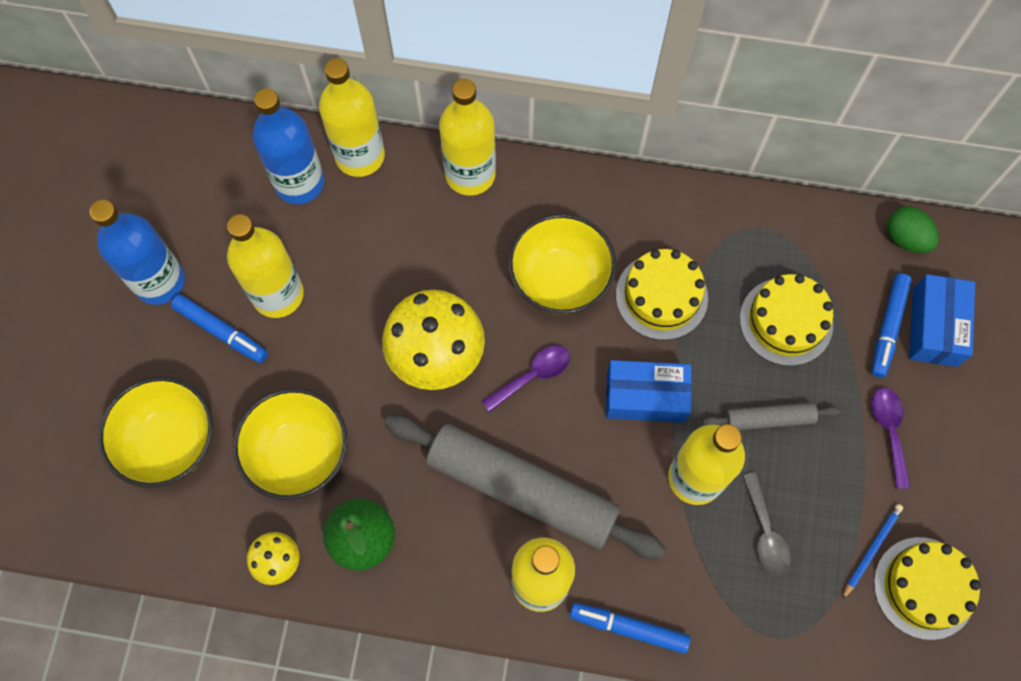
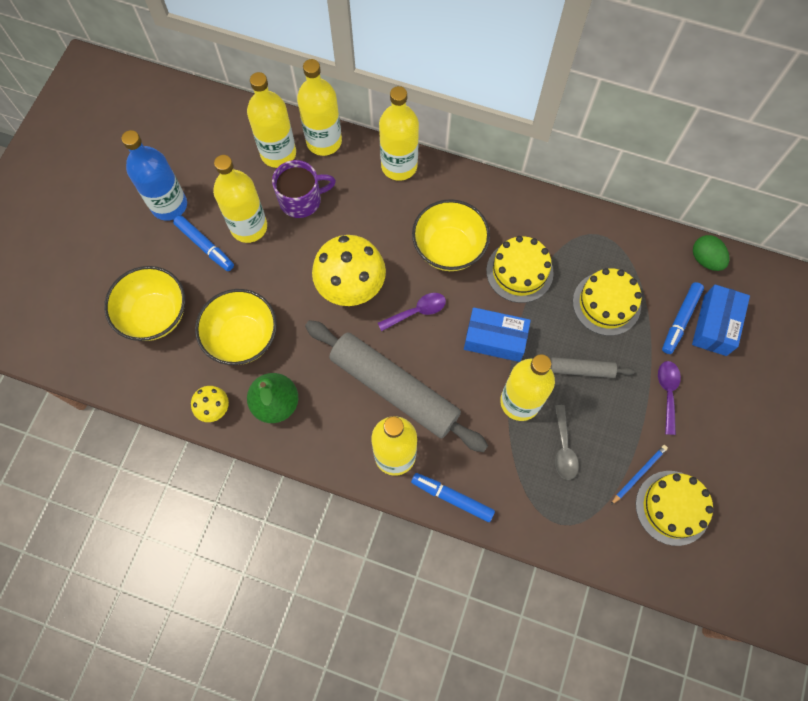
camera: 10 degrees right, 0 degrees up
blue bottle [252,88,324,204] -> yellow bottle [247,72,296,168]
none -> purple mug [272,160,336,218]

